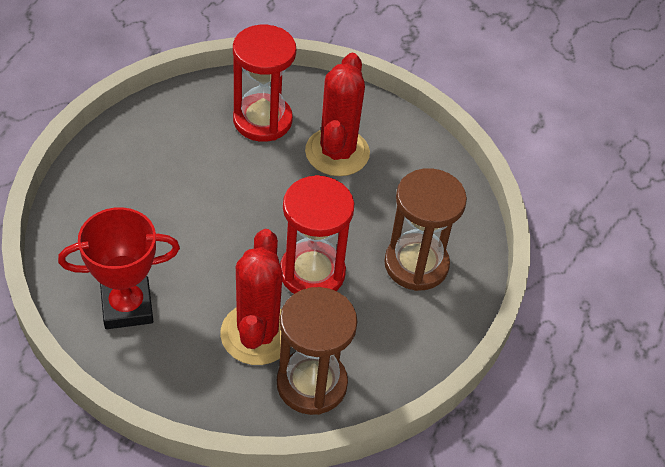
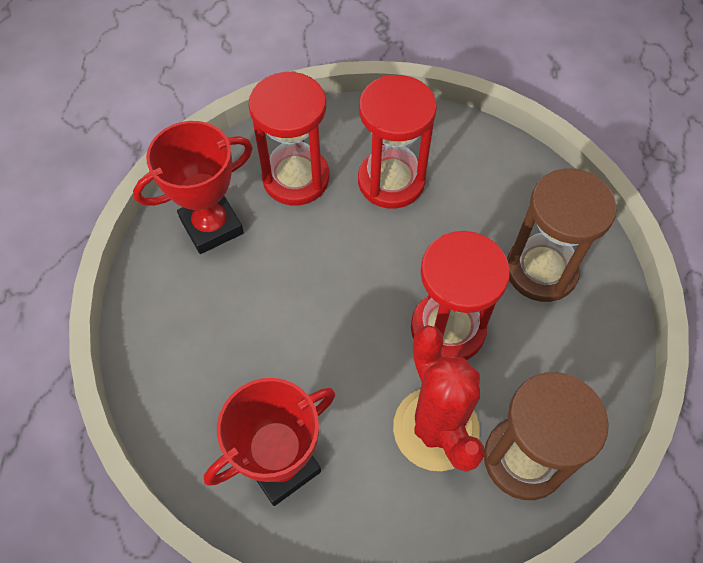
camera: 20 degrees left, 10 degrees up
red cactus [305,53,370,176] -> red hourglass [358,75,437,209]
none -> red trophy [133,121,253,254]

